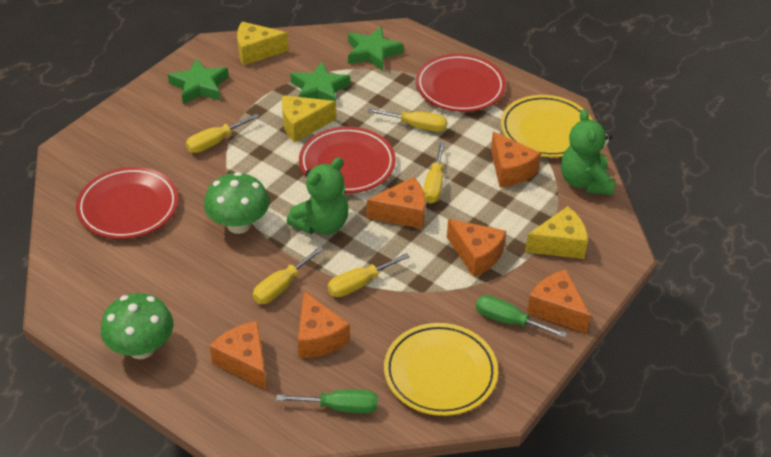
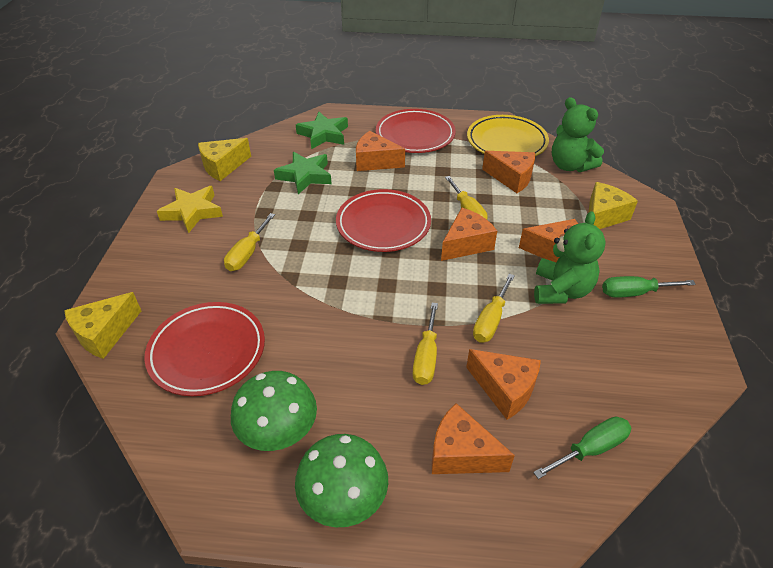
camera: 30 degrees left, 0 degrees up
green star [168,58,229,104] -> yellow star [157,186,223,233]
green mushroom [204,172,269,234] -> green mushroom moved to [231,371,317,451]
yellow cheese [282,95,336,142] -> yellow cheese moved to [64,292,141,359]
green teddy bear [287,157,349,235] -> green teddy bear moved to [534,211,606,304]
yellow screwdriver [367,108,447,132] -> none
yellow plate [384,323,498,416] -> none
orange cheese [527,270,591,333] -> orange cheese moved to [356,131,405,171]

